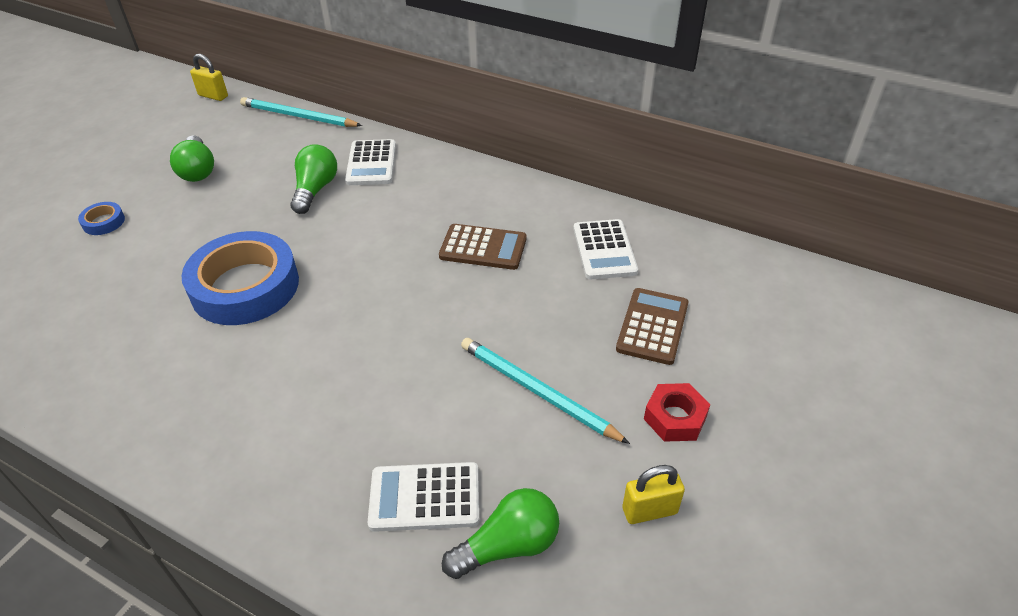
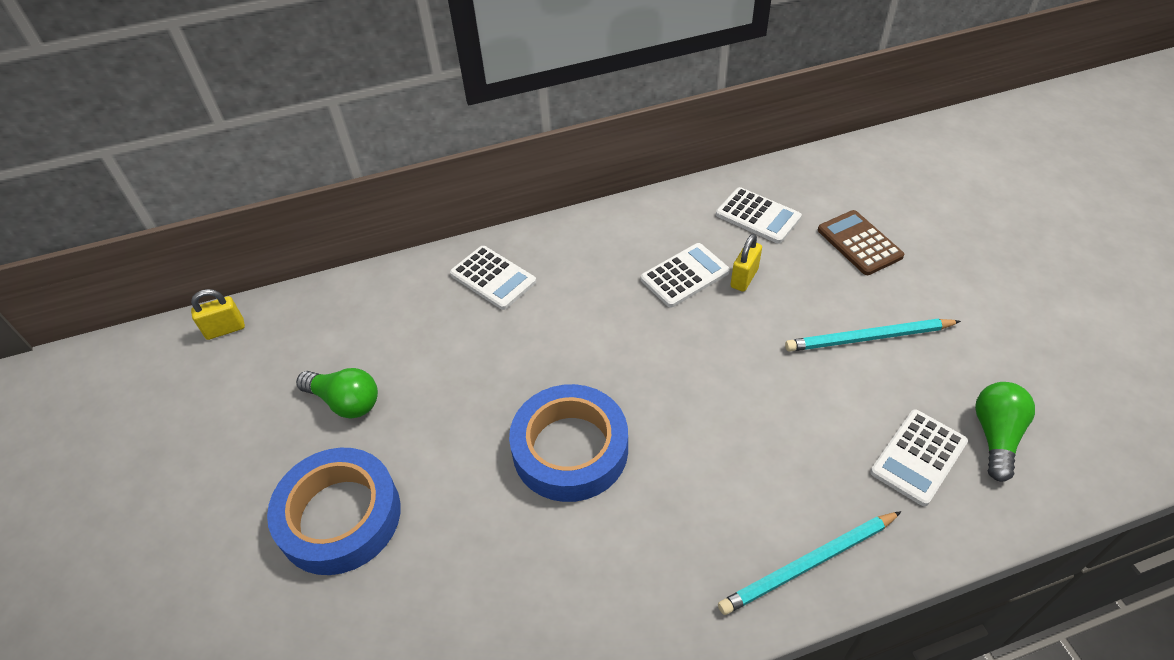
camera: 45 degrees left, 5 degrees up
blue tape [78,202,125,235] -> blue tape [267,448,401,575], size x2.42
turquoise pencil [240,97,362,127] -> turquoise pencil moved to [718,511,901,615]
green light bulb [290,144,337,214] -> none
brown calculator [439,224,526,270] -> white calculator [641,243,730,308]
yellow padlock [622,465,685,524] -> yellow padlock moved to [731,234,762,292]
red nut [644,383,710,442] -> none

